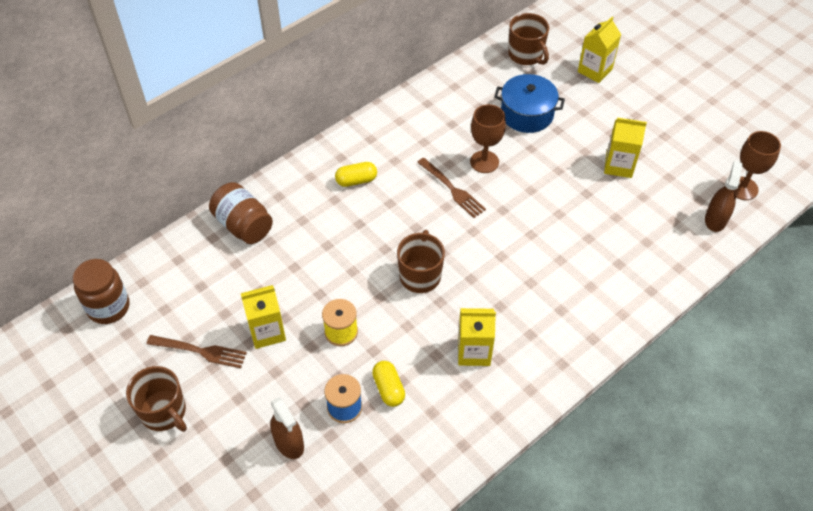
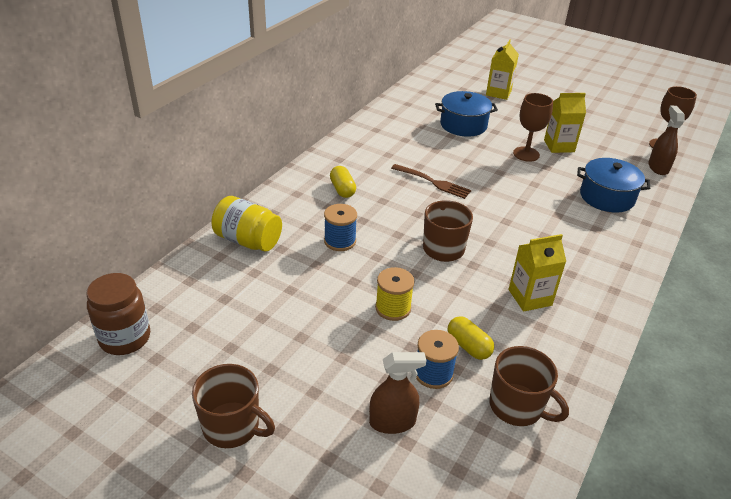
camera: 20 degrees left, 15 degrees down
brown fork [147,335,247,368] -> none
brown jar [209,182,273,244] -> yellow jar [211,196,282,252]
yellow carton [241,285,286,349] -> none
brown spray bottle [270,397,304,459] -> brown spray bottle turned 45 degrees counterclockwise [369,352,427,434]
yellow capsule [335,162,377,187] -> yellow capsule turned 75 degrees counterclockwise [330,166,356,198]
brown goblet [470,104,506,173] -> brown goblet moved to [513,93,553,162]
brown mug [508,13,549,65] -> brown mug moved to [489,346,569,426]
none -> blue spool [324,204,357,251]
none -> blue pot [577,158,650,213]

